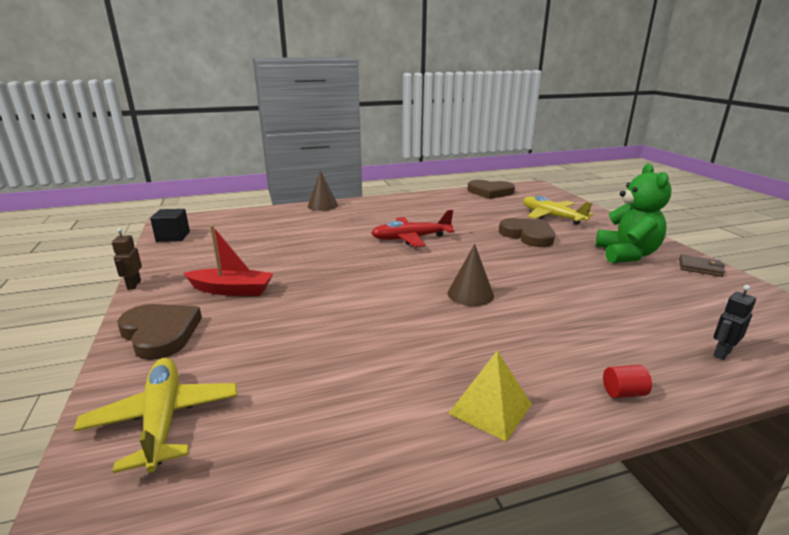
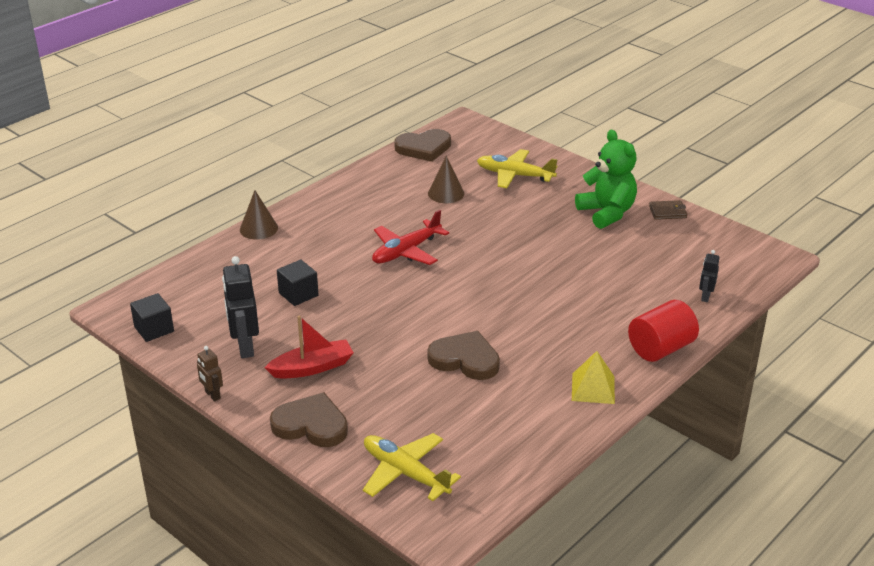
camera: 30 degrees left, 10 degrees up
brown cone [448,244,494,306] -> brown cone moved to [428,156,464,203]
brown heart [499,218,555,247] -> brown heart moved to [427,331,500,380]
red cylinder [603,365,652,398] -> red cylinder [628,300,699,362], size x2.28
none -> black robot [222,256,259,358]
none -> black cube [277,260,319,306]

